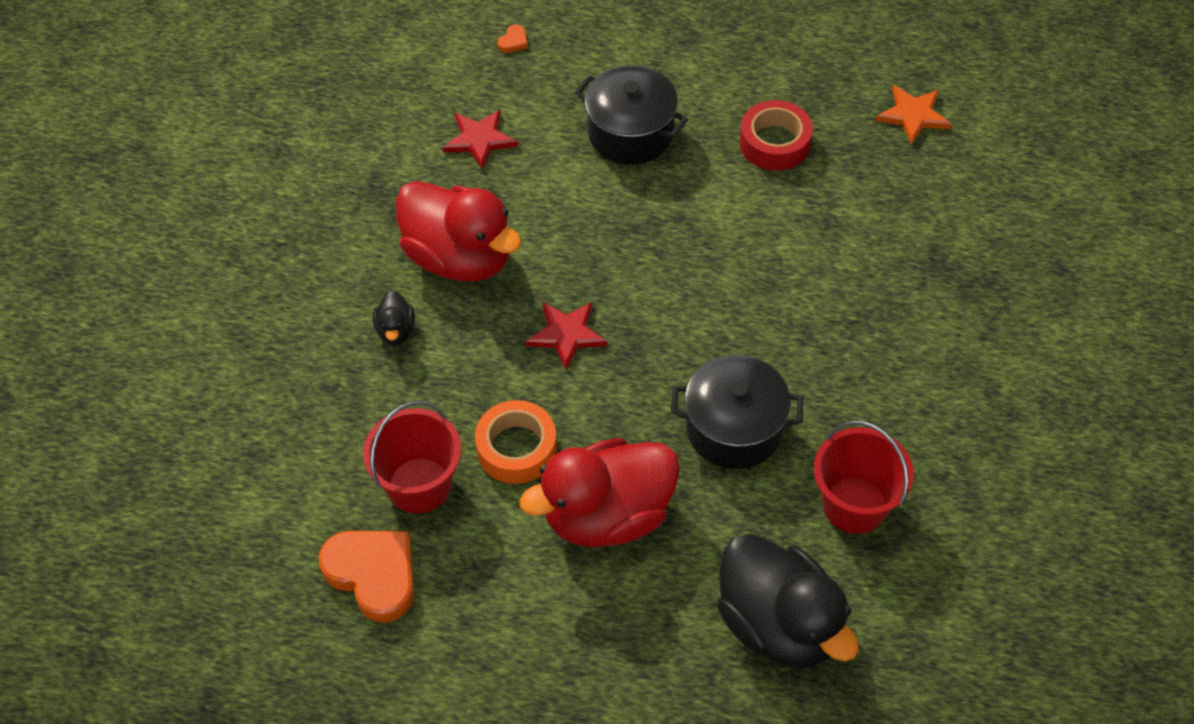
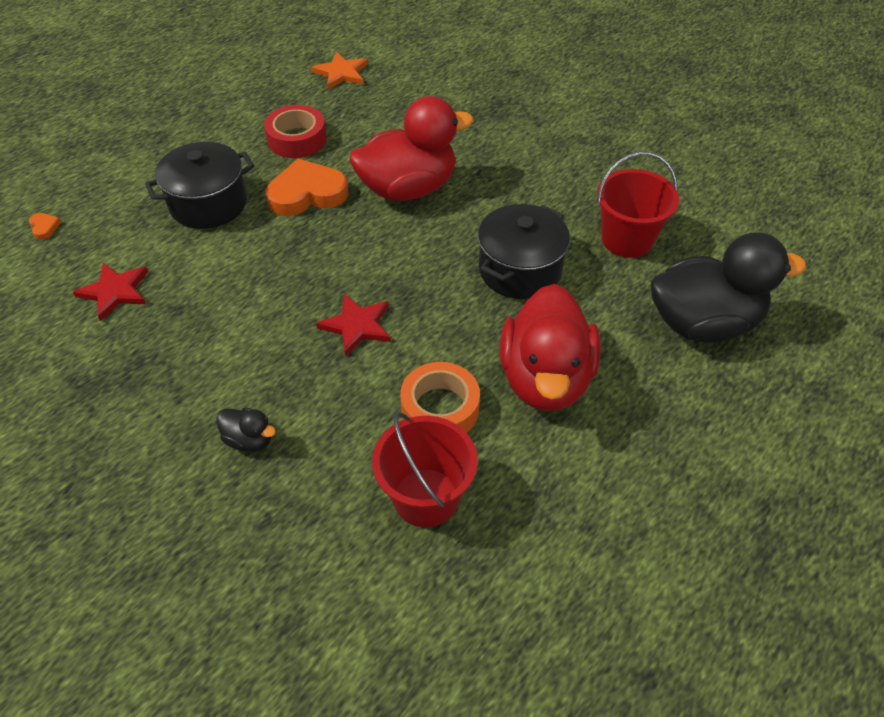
camera: 60 degrees left, 5 degrees down
orange heart [318,531,414,623] -> orange heart moved to [266,159,348,216]
red duck [396,181,522,281] -> red duck moved to [350,96,474,201]

